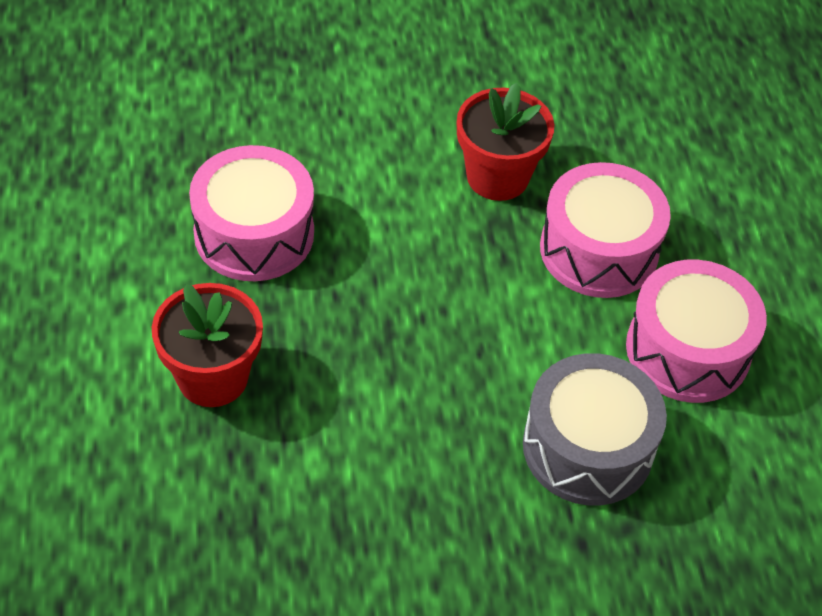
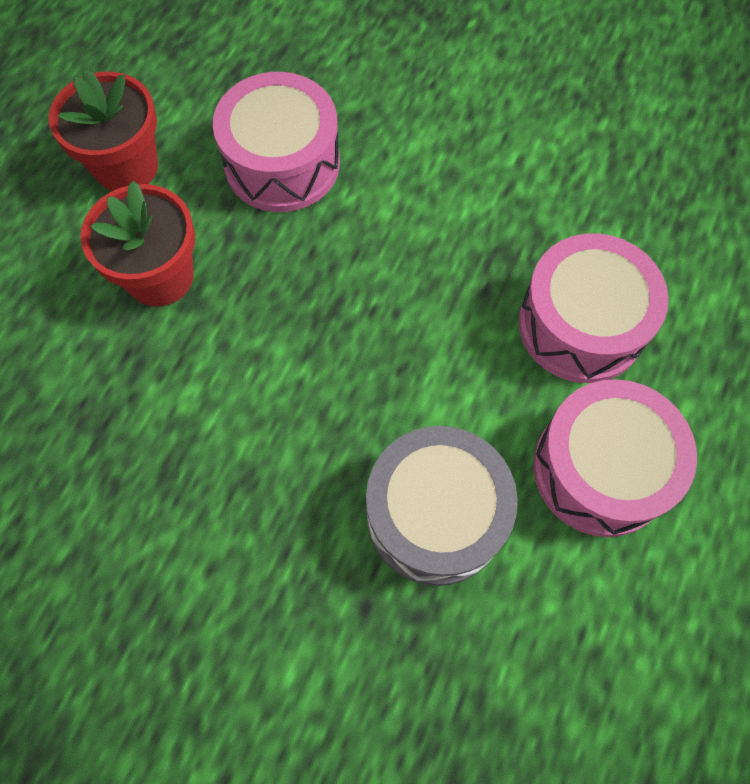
camera: 35 degrees right, 15 degrees up
red flower pot [457,83,554,201] -> red flower pot moved to [48,69,158,191]

